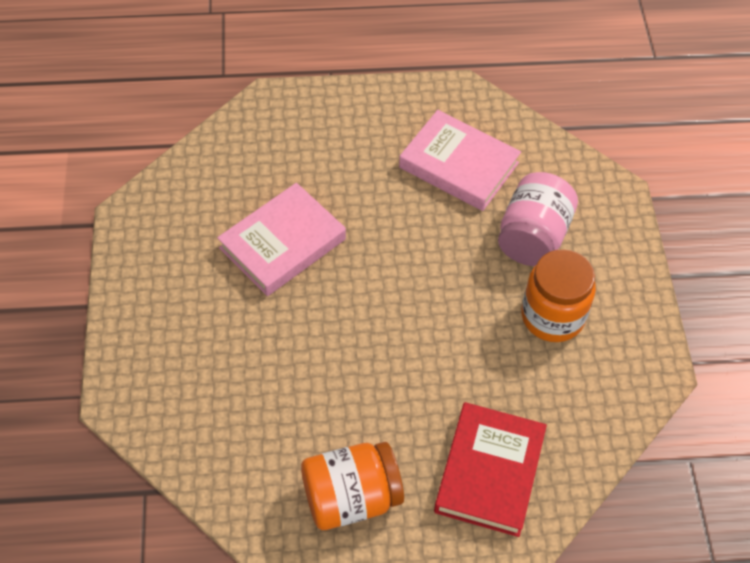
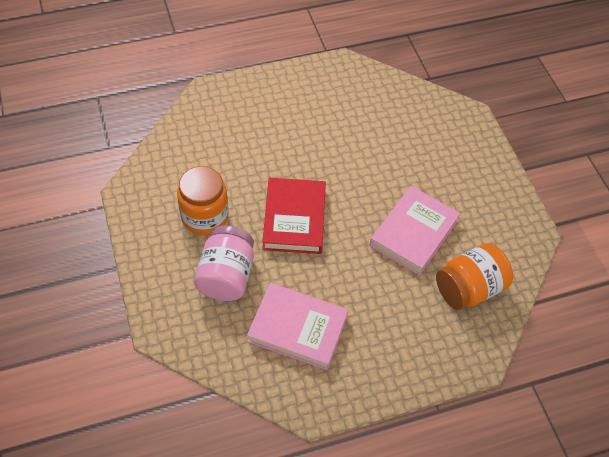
camera: 165 degrees right, 0 degrees up
orange jar [301,442,404,530] -> orange jar moved to [436,243,513,310]
red book [434,402,547,537] -> red book moved to [262,178,326,254]

